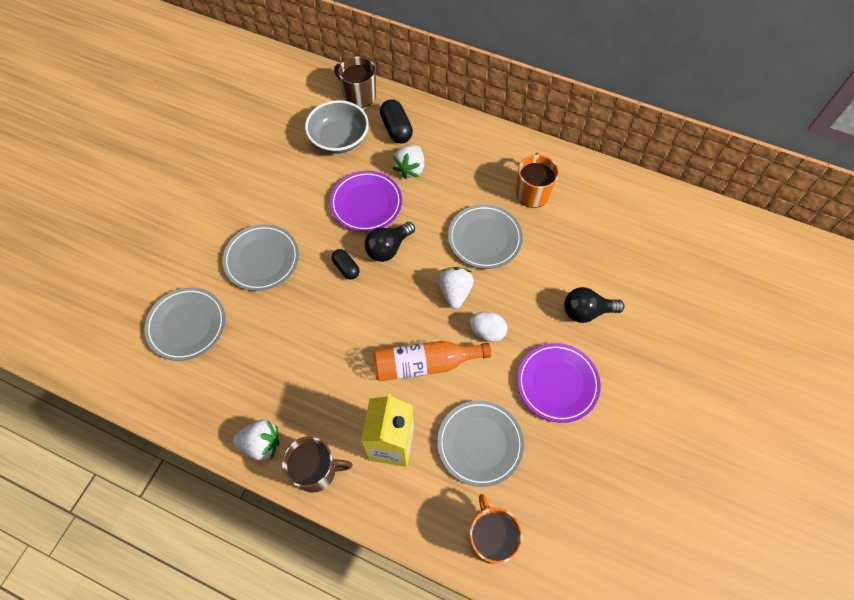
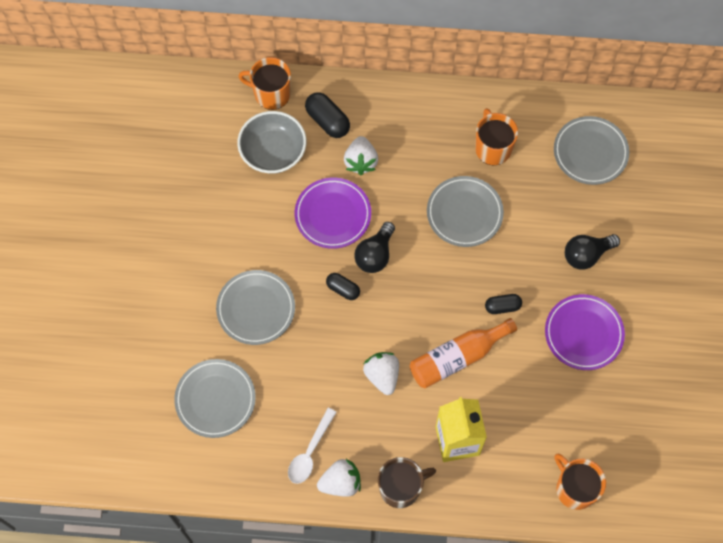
camera: 20 degrees left, 5 degrees up
brown mug [334,56,376,108] -> orange mug [238,57,291,110]
grey plate [437,400,524,487] -> grey plate moved to [554,116,629,185]
white strawberry [438,267,474,309] -> white strawberry moved to [363,352,399,395]
white egg [469,312,507,342] -> black capsule [485,294,522,314]
none -> white spoon [288,408,337,484]

